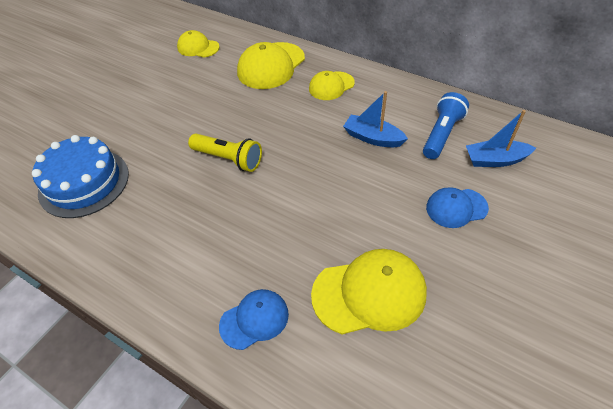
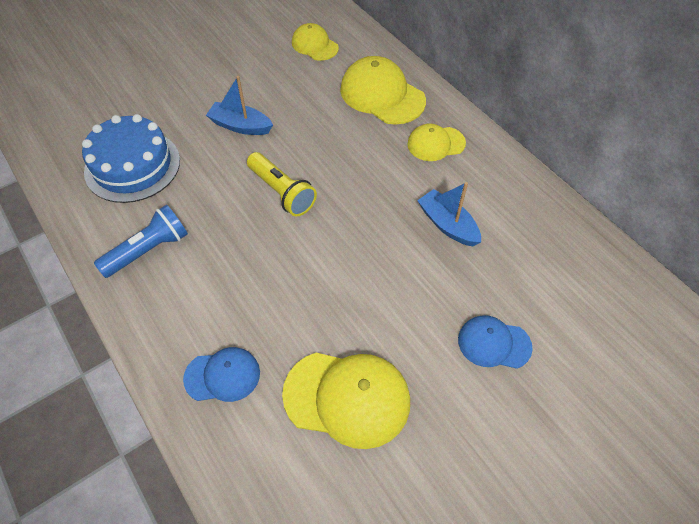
camera: 20 degrees right, 5 degrees up
yellow cap [237,42,305,89] -> yellow cap turned 75 degrees clockwise [340,56,426,125]
blue flashlight [423,92,469,159] -> blue flashlight moved to [94,204,188,278]
blue boat [466,110,536,167] -> blue boat moved to [206,76,273,135]

